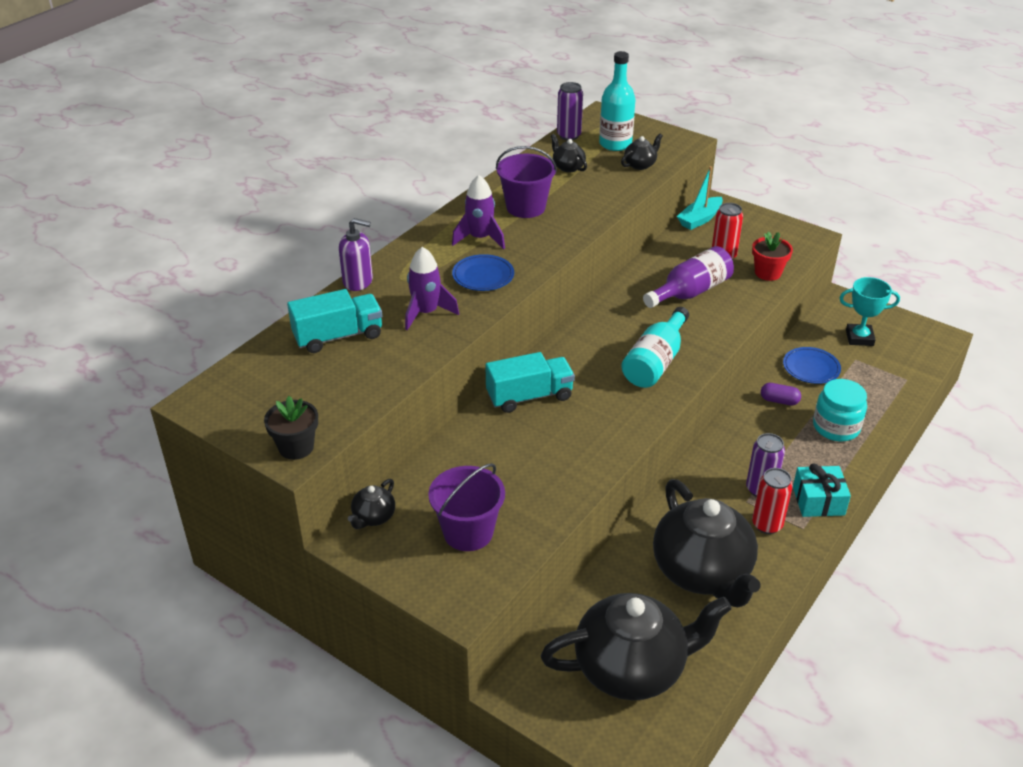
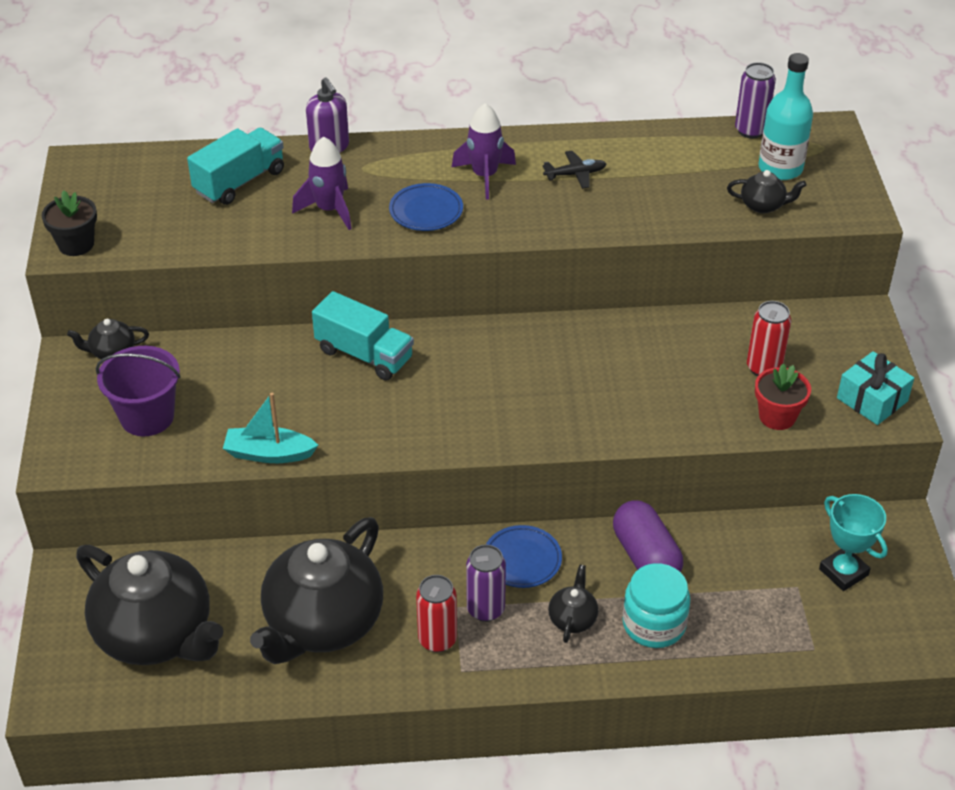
camera: 50 degrees right, 5 degrees up
turquoise truck [287,289,382,353] -> turquoise truck turned 75 degrees counterclockwise [187,128,284,205]
purple bucket [496,146,557,218] -> black plane [543,151,606,189]
black teapot [551,134,587,172] -> black teapot moved to [548,565,598,643]
turquoise bottle [621,307,689,388] -> none
purple bottle [643,246,734,308] -> none
turquoise boat [677,166,723,230] -> turquoise boat moved to [223,393,318,463]
purple capsule [761,383,801,406] -> purple capsule [613,501,683,572], size x1.84
blue plate [783,347,841,384] -> blue plate moved to [486,525,562,588]
turquoise gift [793,463,851,517] -> turquoise gift moved to [837,351,914,425]

